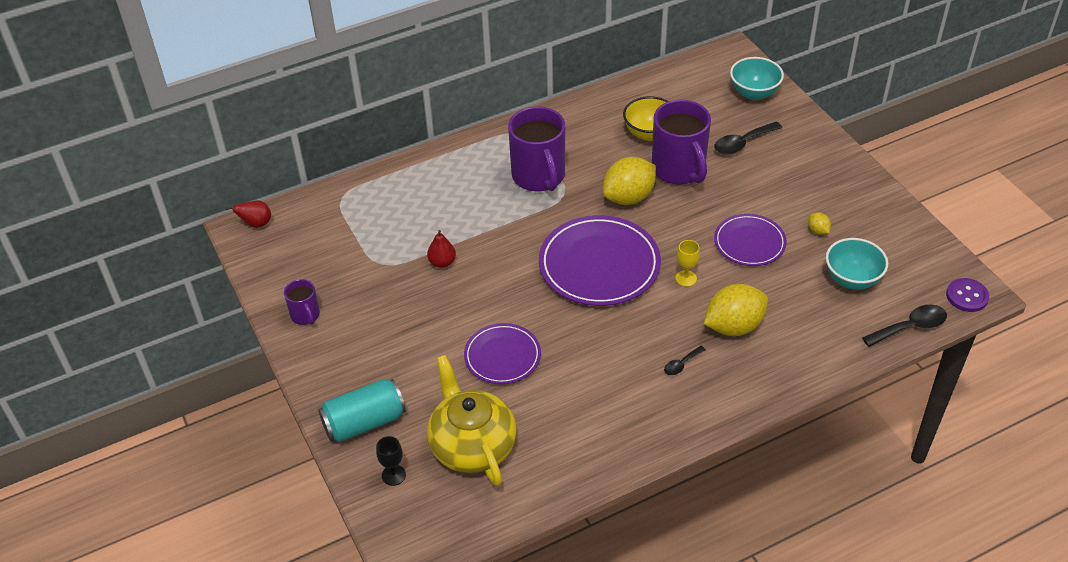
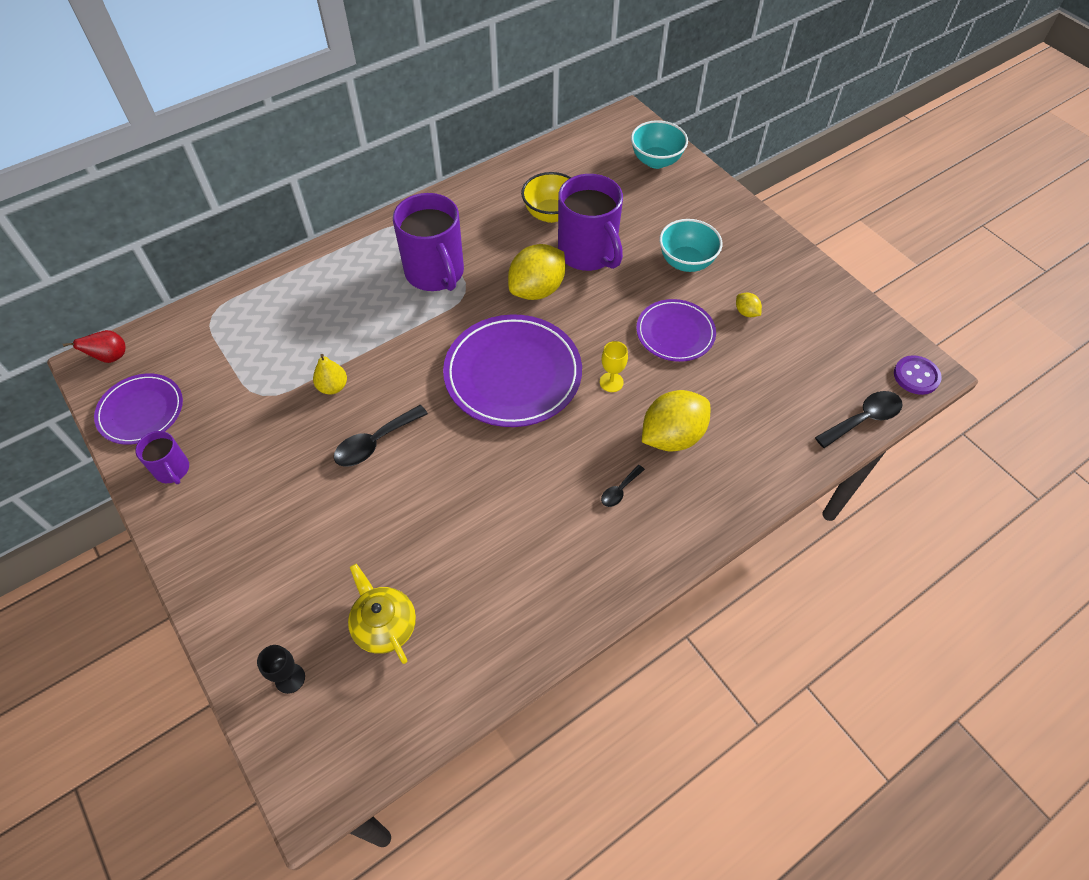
camera: 10 degrees left, 10 degrees up
turquoise can [318,379,406,442] -> none
red pear [427,230,456,268] -> yellow pear [313,354,347,394]
yellow teapot [427,355,517,486] -> yellow teapot [348,564,416,664], size x0.61
purple plate [464,323,541,384] -> purple plate moved to [94,374,183,445]
black spoon [714,121,782,155] -> black spoon moved to [334,405,428,467]
turquoise bowl [826,238,888,290] -> turquoise bowl moved to [659,219,722,272]

